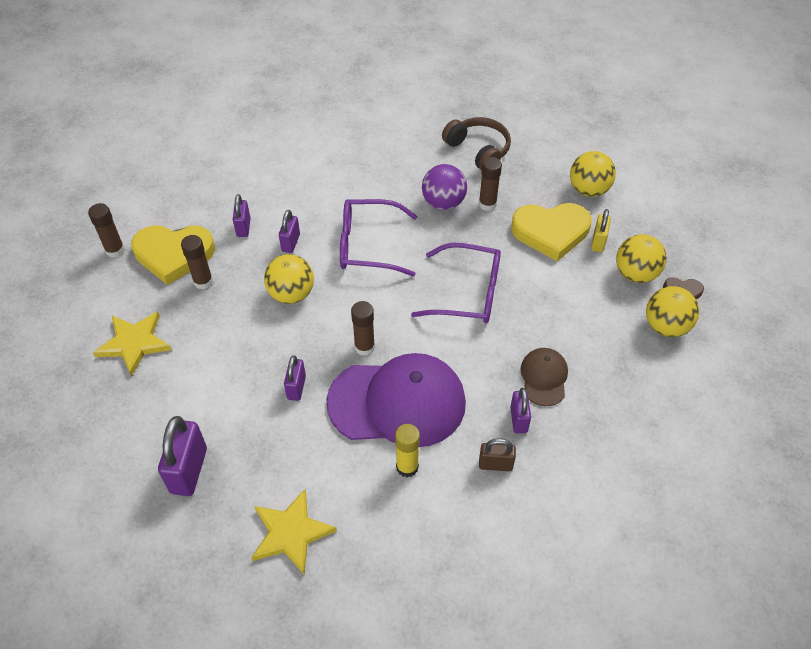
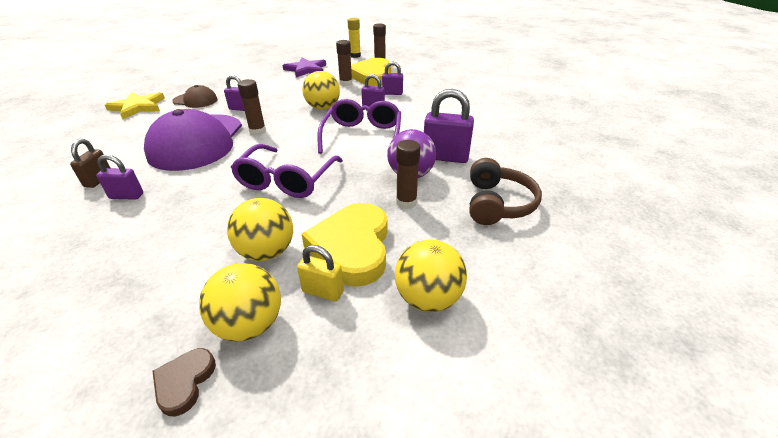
camera: 95 degrees right, 15 degrees down
yellow star [93,311,172,377] -> purple star [282,58,326,78]
purple padlock [158,416,207,496] -> purple padlock moved to [424,89,474,163]
yellow glue stick [395,424,420,477] -> yellow glue stick moved to [347,18,361,58]
brown headphones [442,117,511,171] -> brown headphones turned 45 degrees counterclockwise [469,158,542,225]
brown cap [521,348,568,406] -> brown cap moved to [172,85,217,108]
yellow ball [646,286,699,337] -> yellow ball moved to [227,198,293,261]

